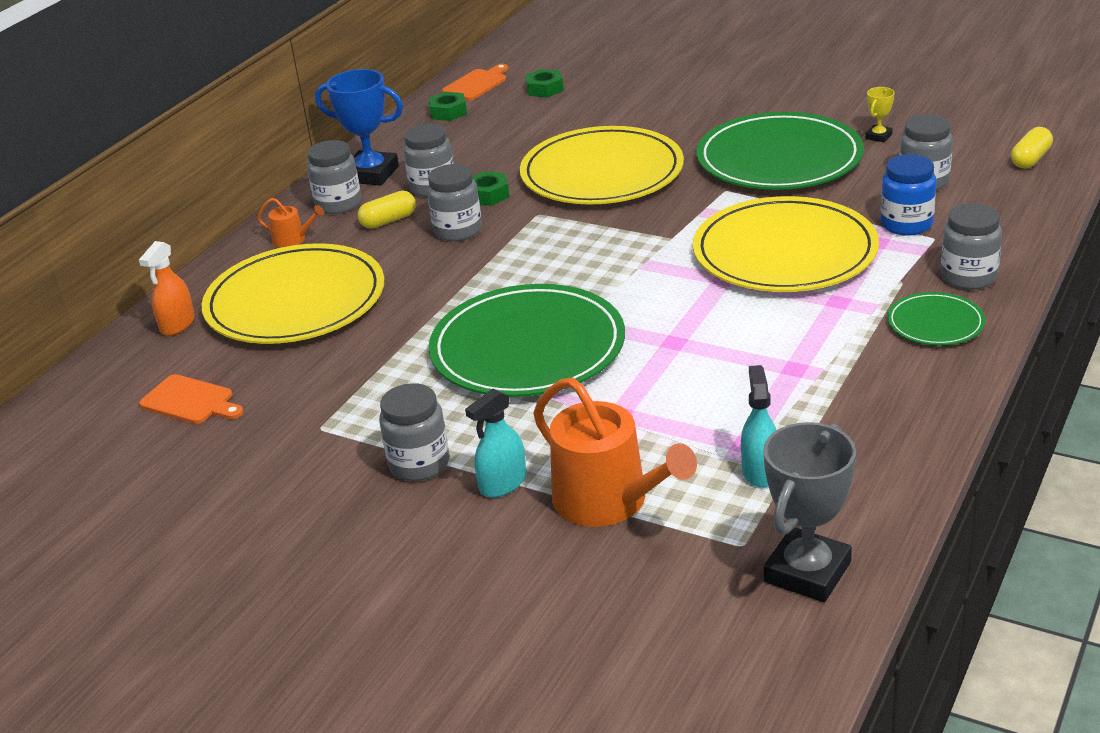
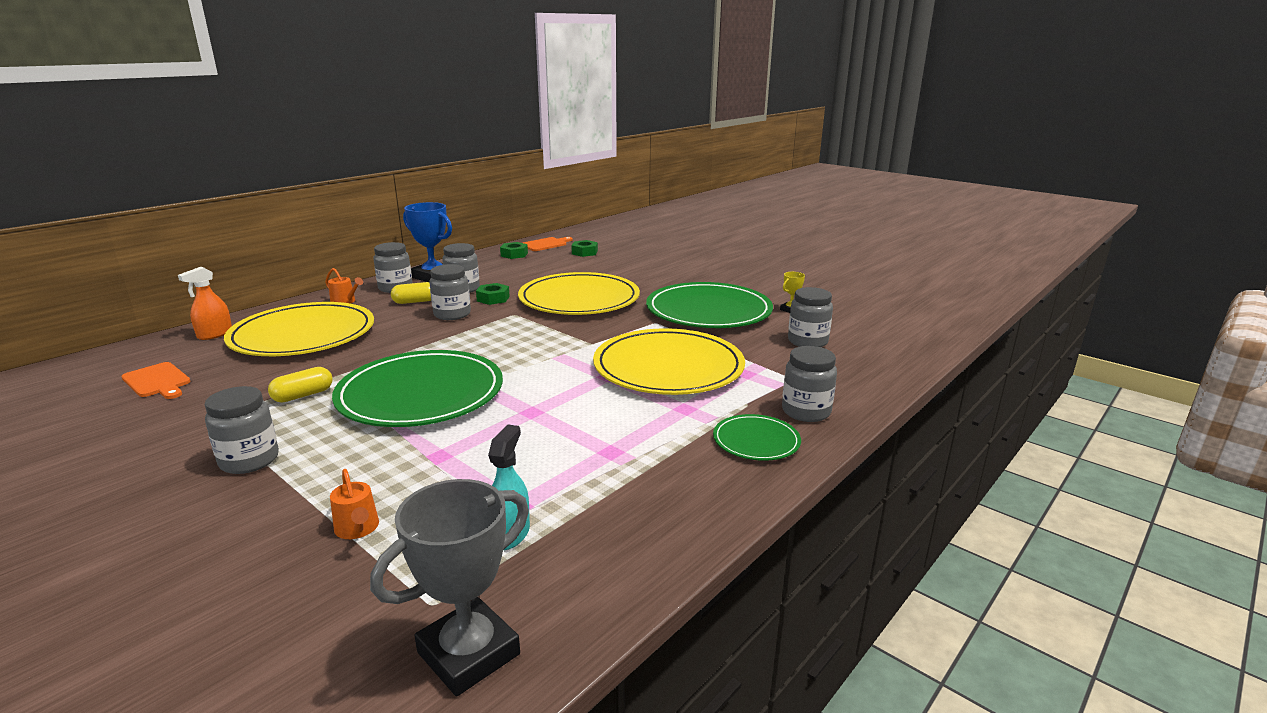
camera: 10 degrees right, 10 degrees down
turquoise spray bottle [465,389,526,498] -> none
orange watering can [533,377,697,527] -> orange watering can [330,469,379,539], size x0.47
blue jar [881,154,936,236] -> none
yellow capsule [1011,127,1053,168] -> yellow capsule moved to [268,367,333,402]

